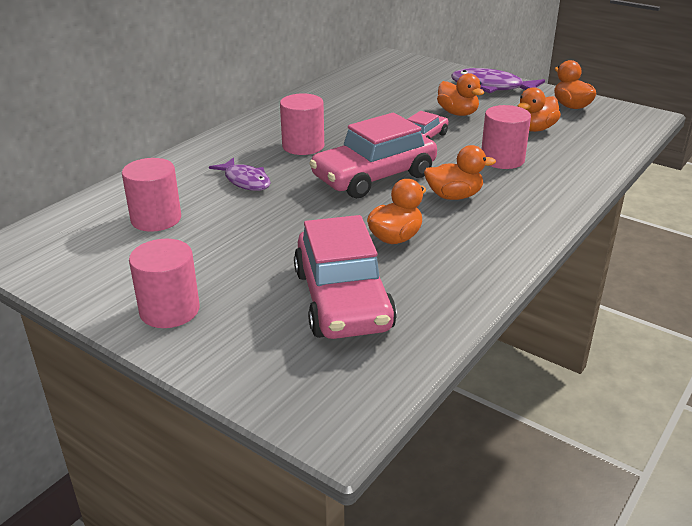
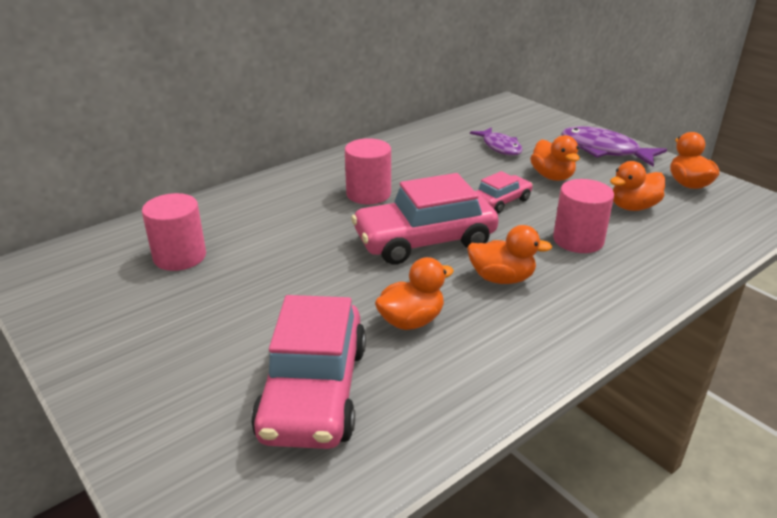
camera: 15 degrees right, 0 degrees up
pink cylinder [129,239,200,328] -> none
purple fish [209,158,271,191] -> purple fish moved to [470,127,523,156]

